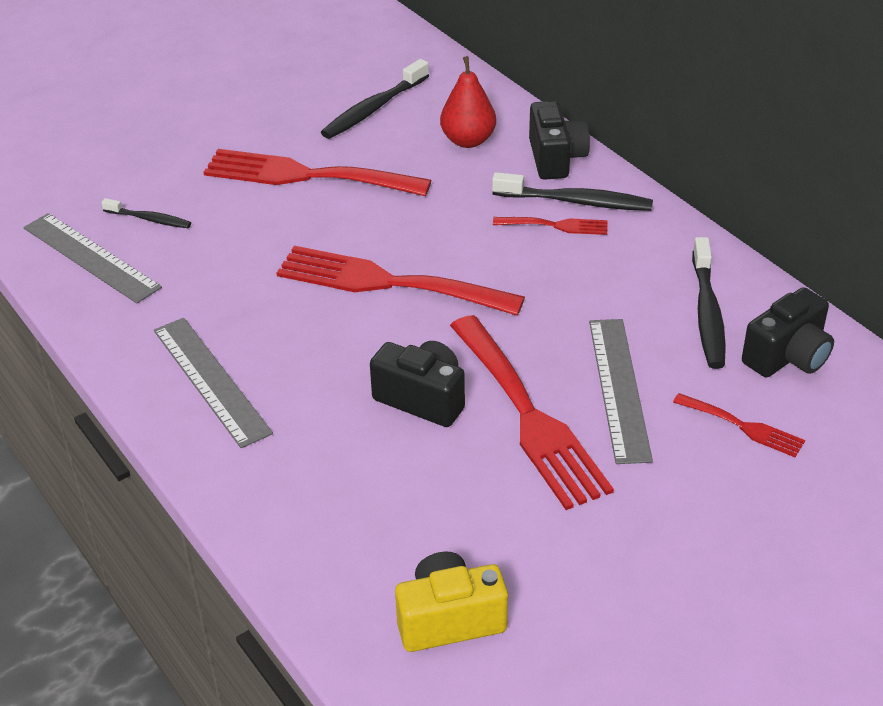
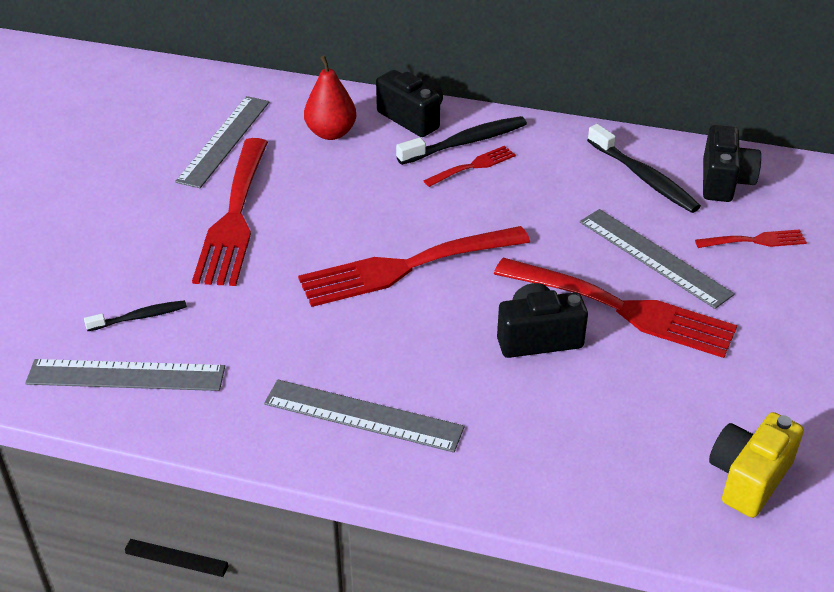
camera: 40 degrees left, 0 degrees up
red fork [203,149,431,196] -> red fork turned 60 degrees counterclockwise [192,138,268,286]
black toothbrush [321,59,429,139] -> grey ruler [175,96,270,188]

